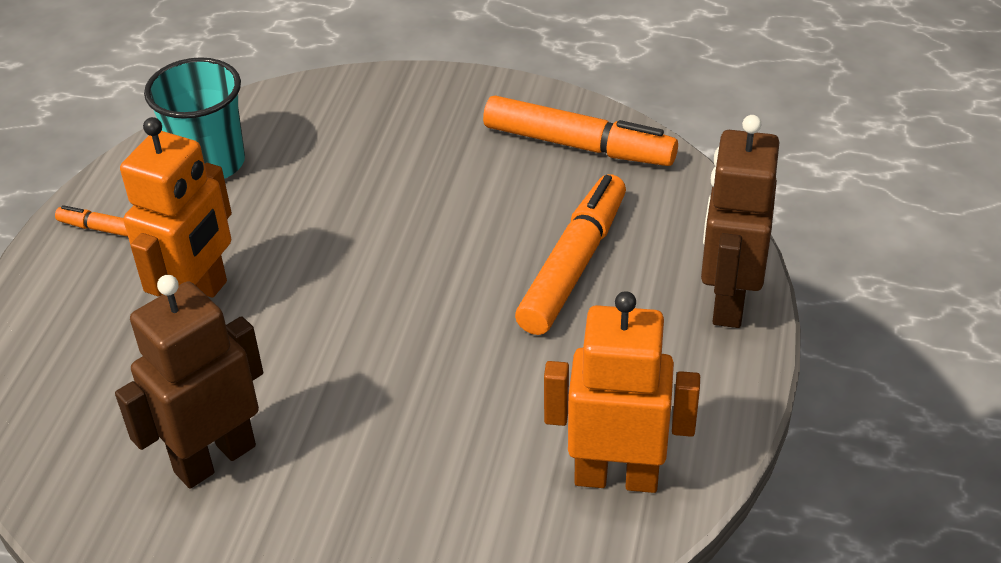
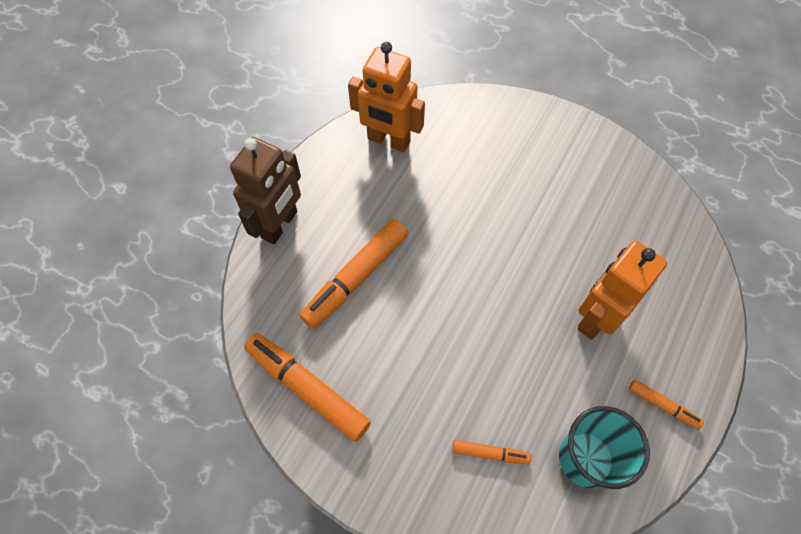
camera: 165 degrees left, 20 degrees up
brown robot [115,275,263,489] -> none
none -> orange marker [452,440,531,465]

